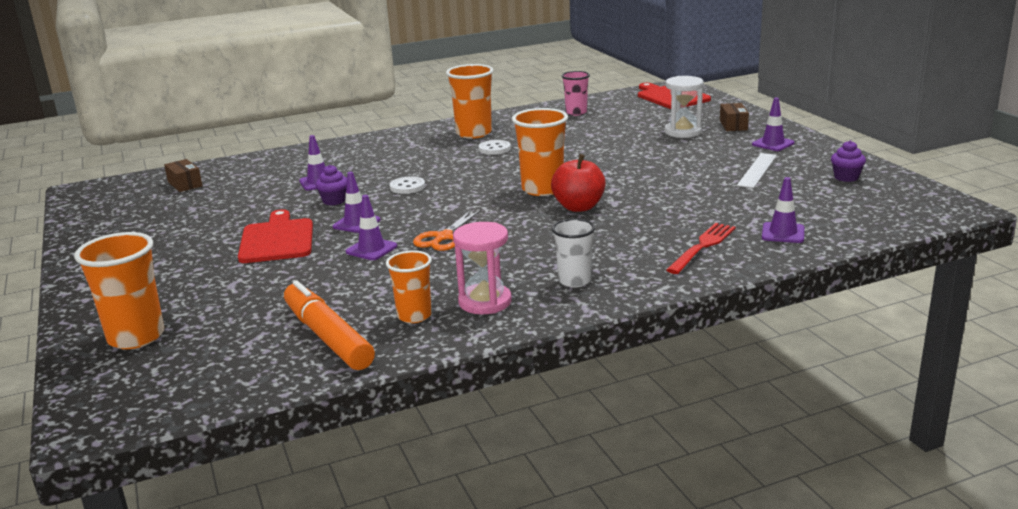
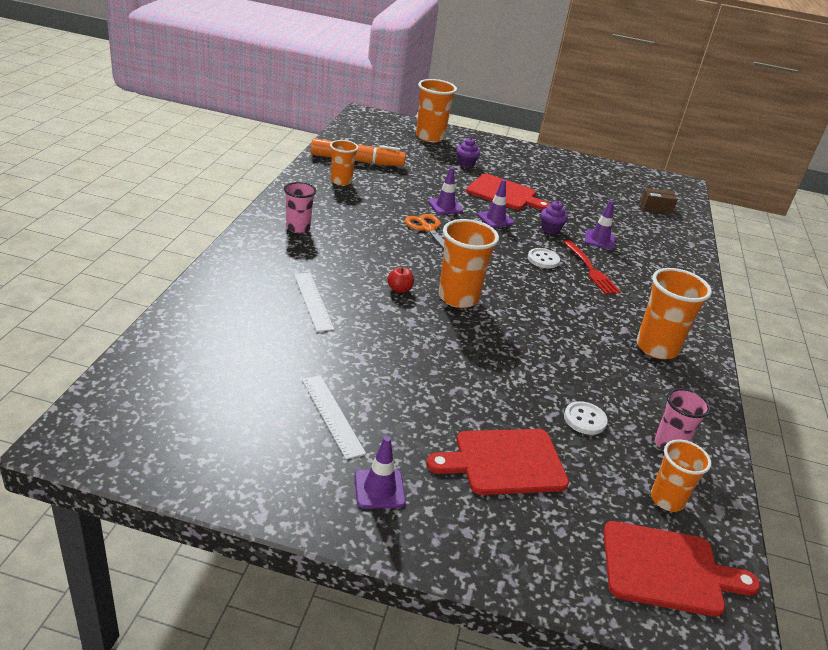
camera: 120 degrees right, 10 degrees up
pink hourglass [453,222,512,314] -> none
white button [478,140,511,155] -> white button moved to [564,401,608,435]
red apple [551,154,606,212] -> red apple [387,267,414,293], size x0.52
white cup [552,219,595,288] -> pink cup [284,182,316,233]
white hourglass [665,76,704,138] -> red cutting board [427,429,569,495]
red fork [666,223,736,274] -> red fork moved to [563,240,621,295]
brown box [720,103,749,131] -> none
purple traffic cone [762,177,804,243] -> none
purple cupcake [831,140,866,182] -> purple cupcake moved to [456,138,480,168]
none -> white ruler [294,273,334,332]
none -> orange cup [651,439,711,512]

